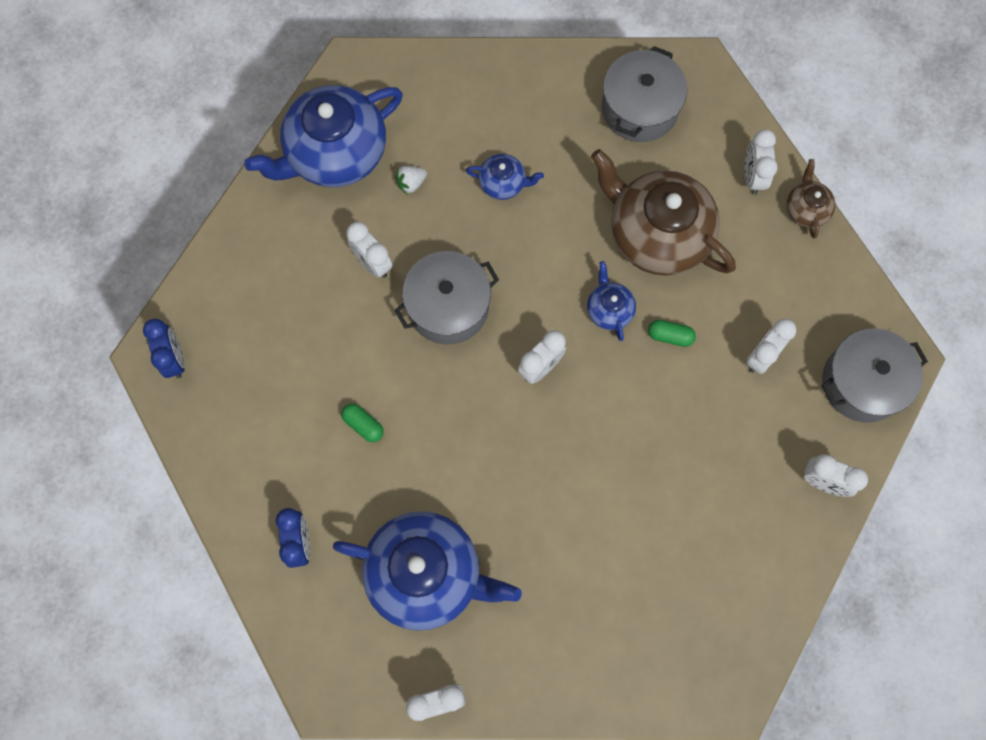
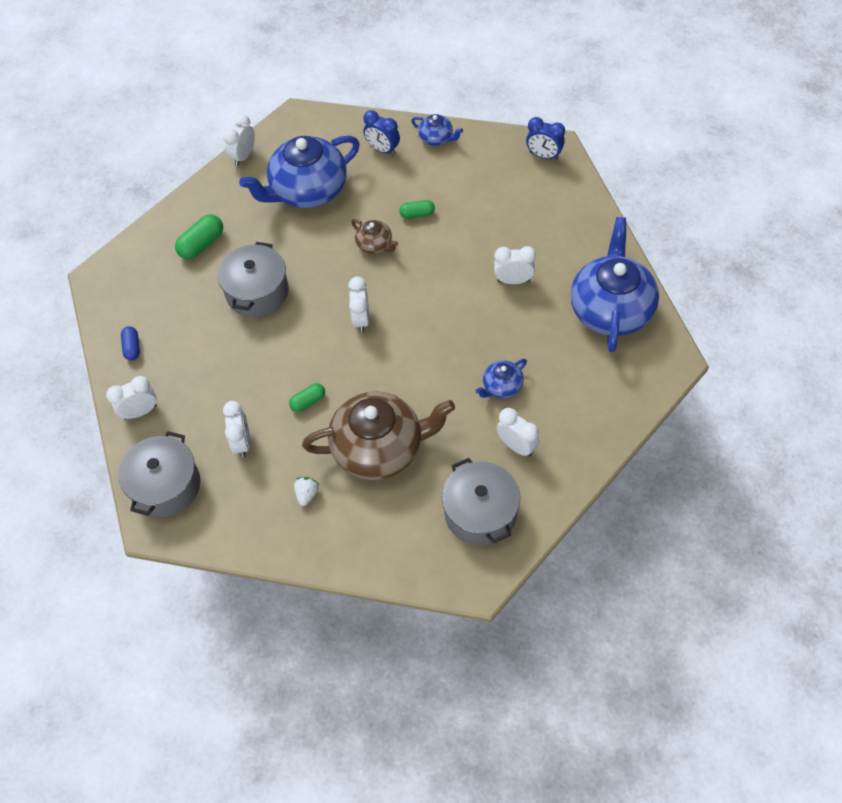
camera: 135 degrees right, 15 degrees down
grey pot [394,251,499,344] -> grey pot moved to [218,242,289,317]
white strawberry [395,166,427,194] -> white strawberry moved to [294,477,319,506]
blue teapot [587,261,636,341] -> blue teapot moved to [411,114,463,146]
white clock [744,129,778,195] -> white clock moved to [497,408,539,457]
brown teapot [787,159,835,238] -> brown teapot moved to [351,219,398,254]
none -> blue capsule [121,326,140,361]
none -> green capsule [175,214,223,259]

